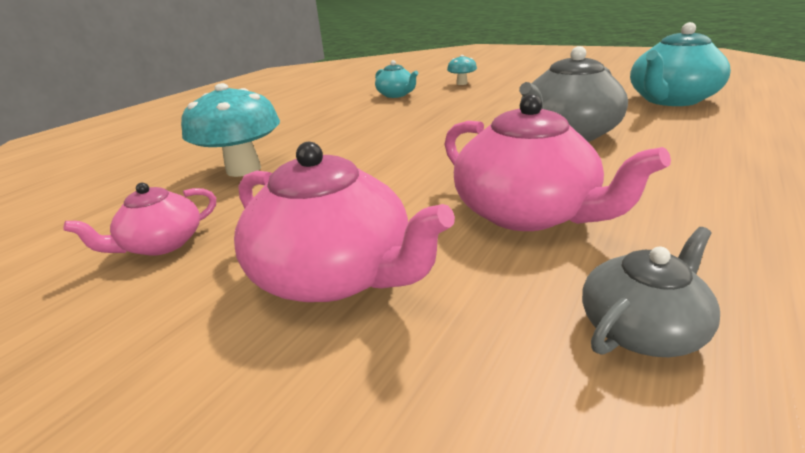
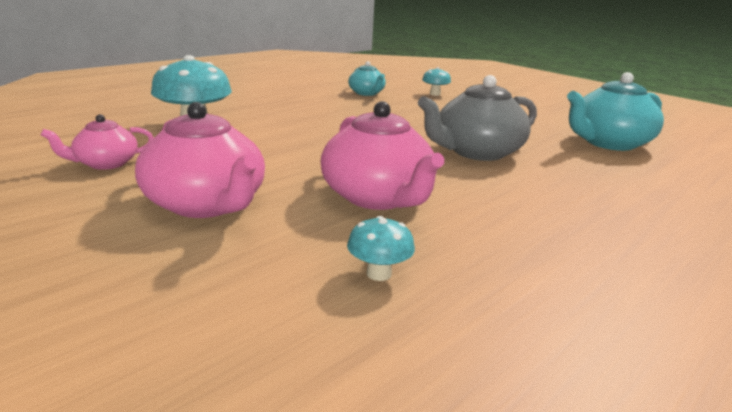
camera: 10 degrees right, 5 degrees down
grey teapot [582,227,720,357] -> turquoise mushroom [347,216,415,281]

